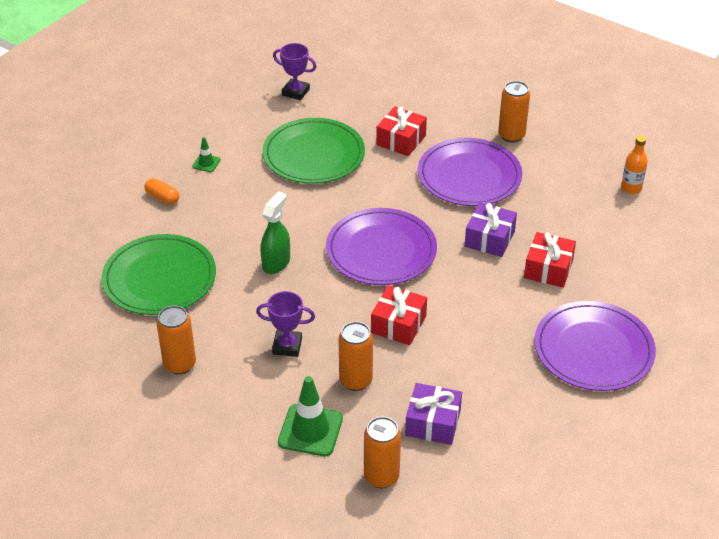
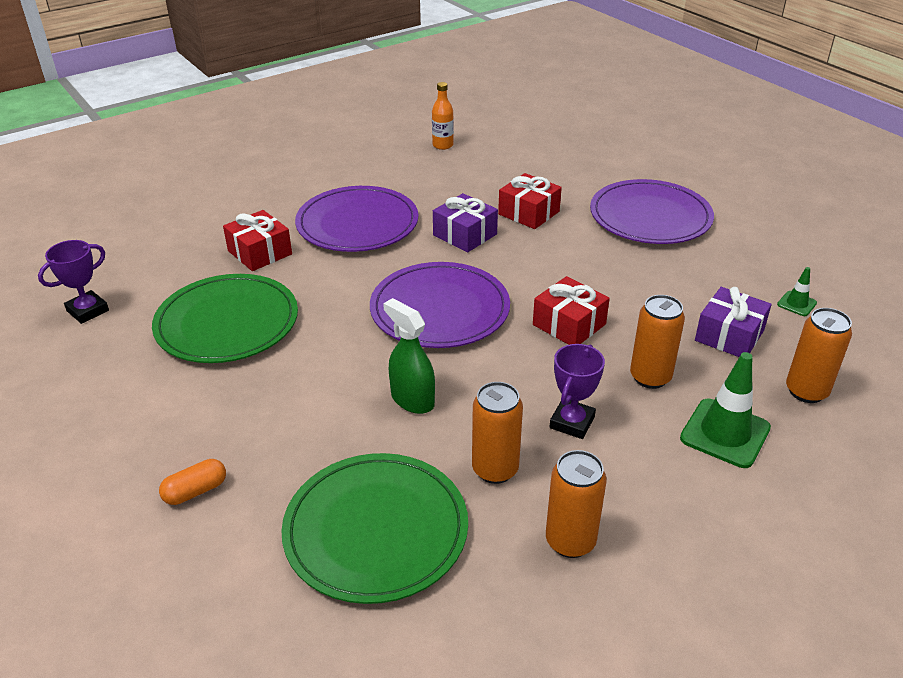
camera: 70 degrees left, 5 degrees down
green traffic cone [192,137,221,172] -> green traffic cone moved to [777,267,817,316]
orange can [498,81,530,143] -> orange can moved to [472,382,523,484]

